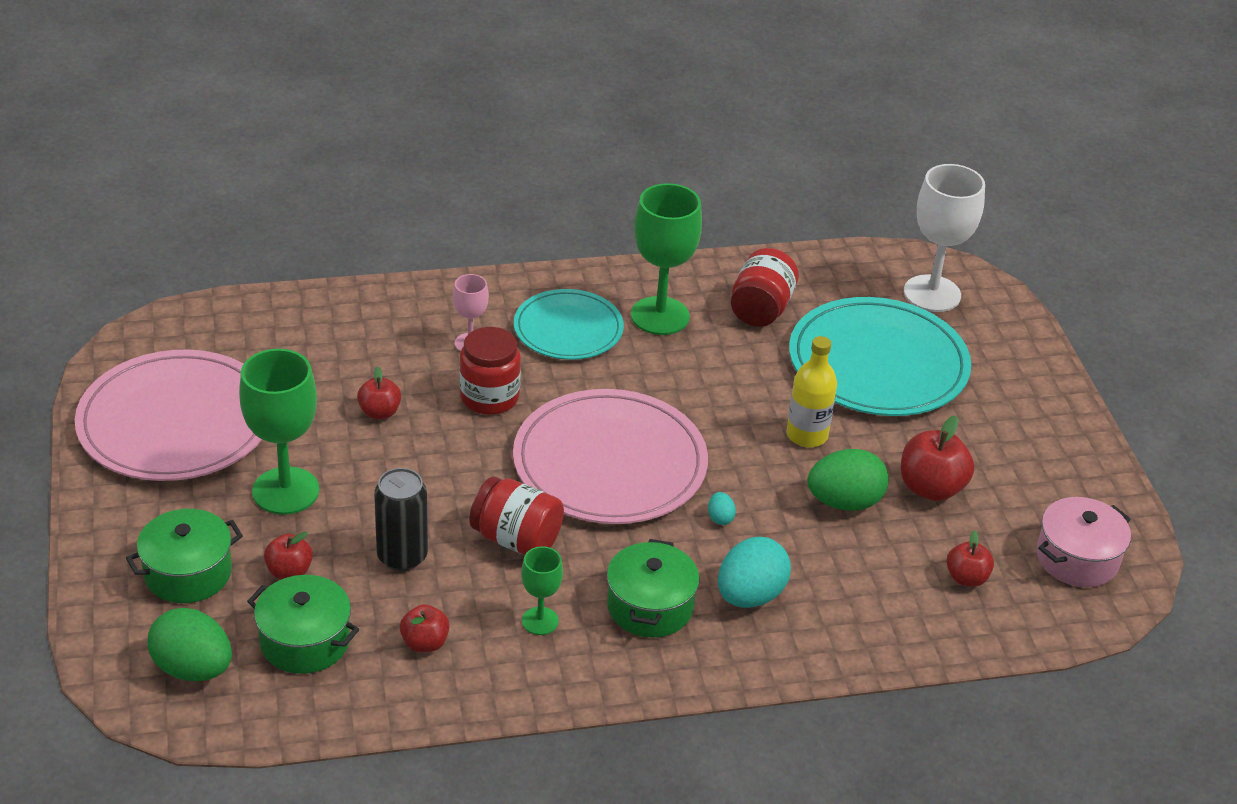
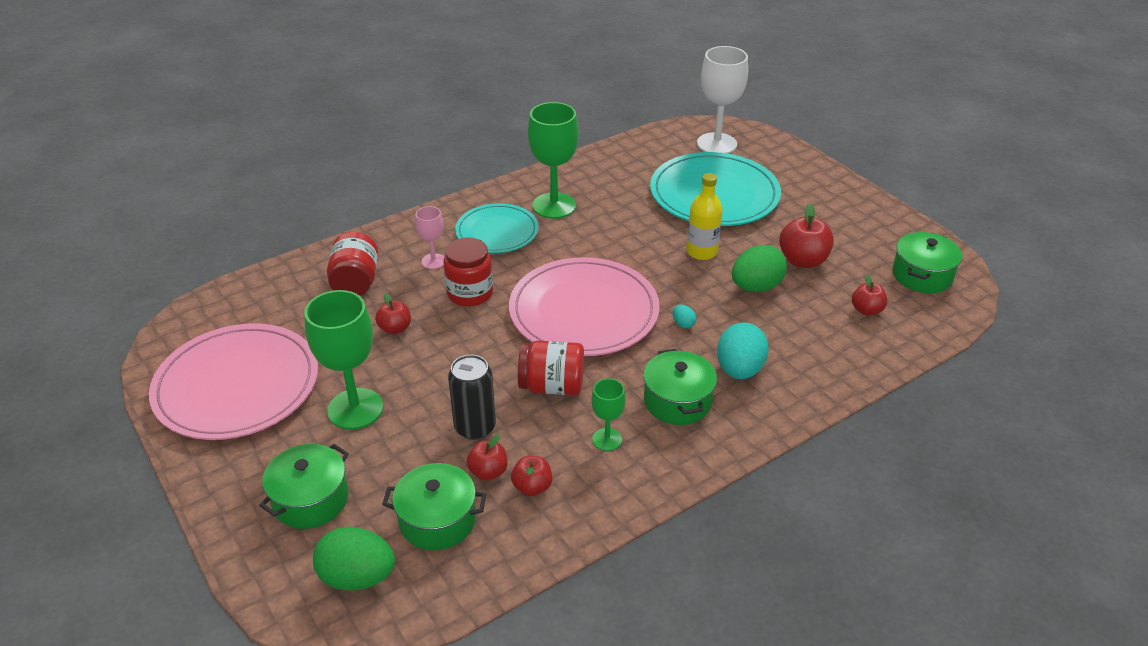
camera: 20 degrees left, 0 degrees up
red apple [264,532,313,580] -> red apple moved to [467,434,507,480]
red jar [731,248,799,327] -> red jar moved to [327,232,378,296]
pink pot [1036,497,1131,587] -> green pot [892,232,962,293]

